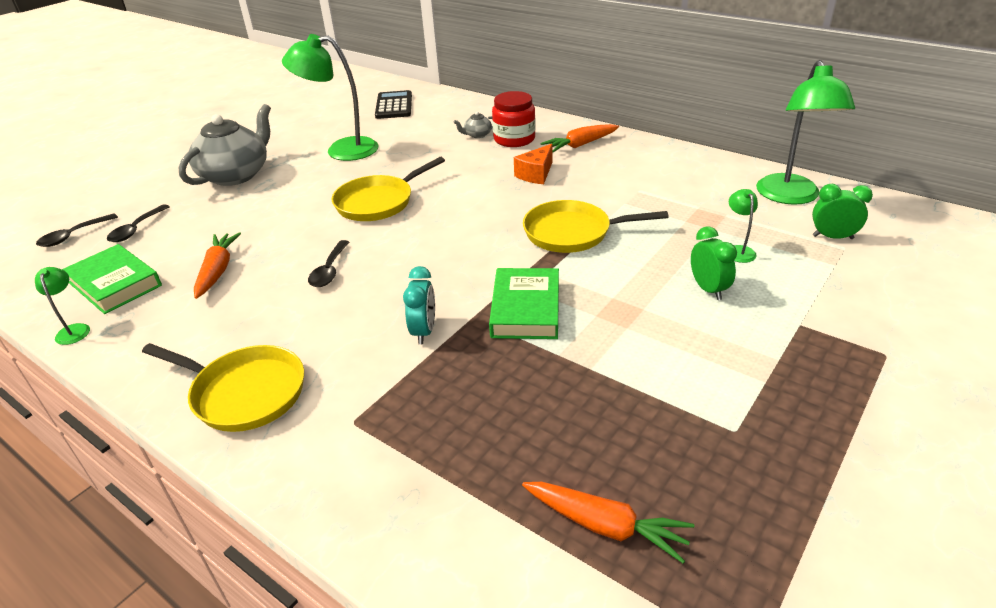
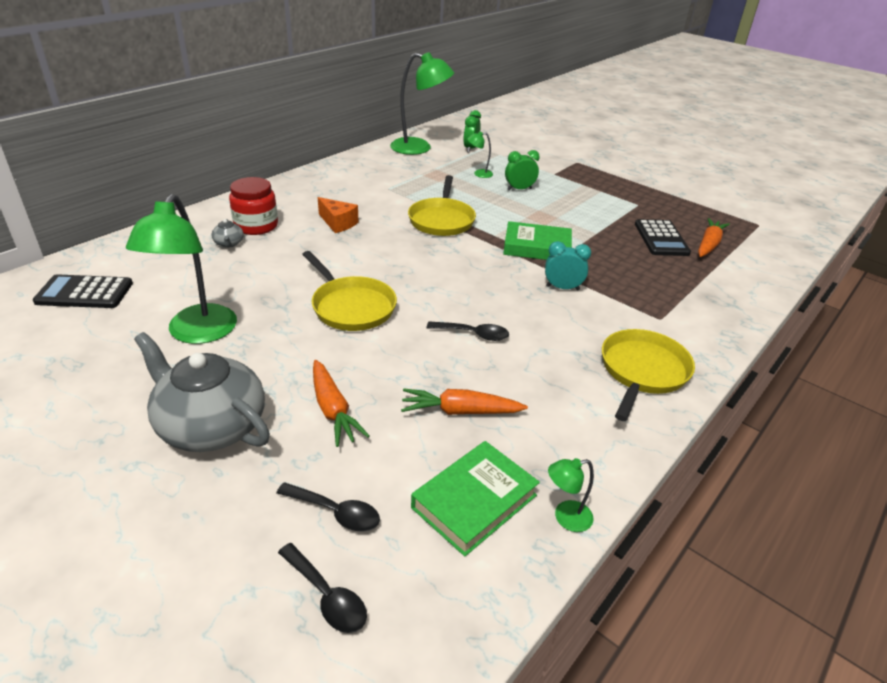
camera: 90 degrees left, 0 degrees up
orange carrot [540,124,619,152] -> orange carrot moved to [313,360,369,447]
none -> black calculator [635,219,691,256]

